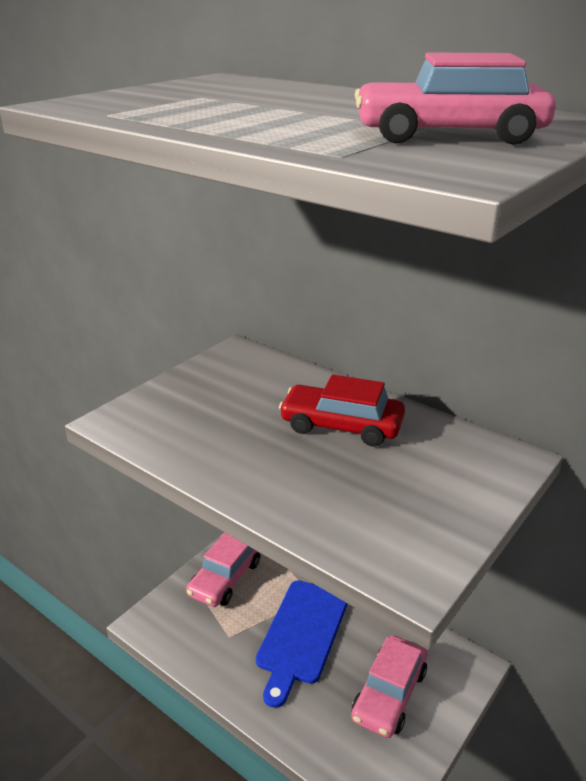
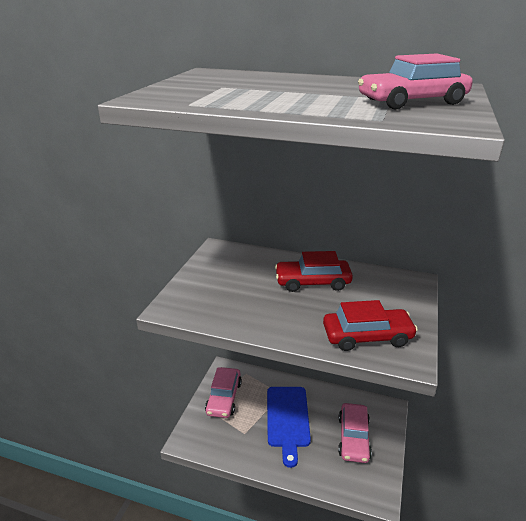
camera: 20 degrees left, 0 degrees up
none -> red car [323,300,418,351]

